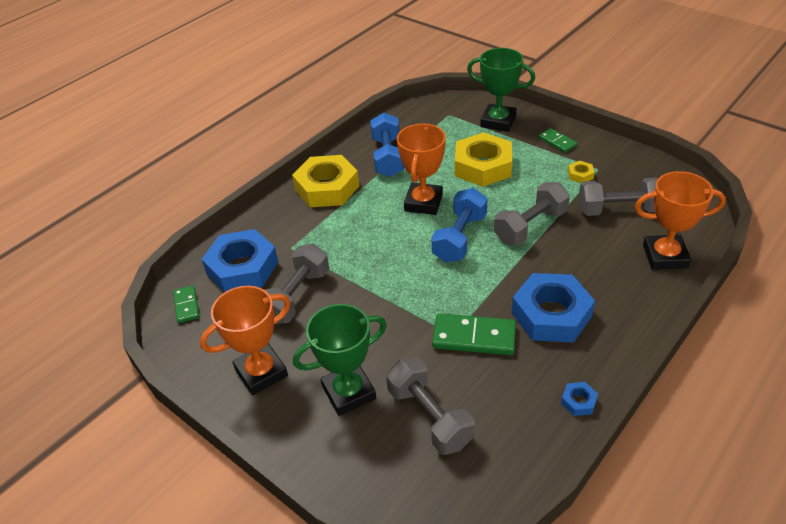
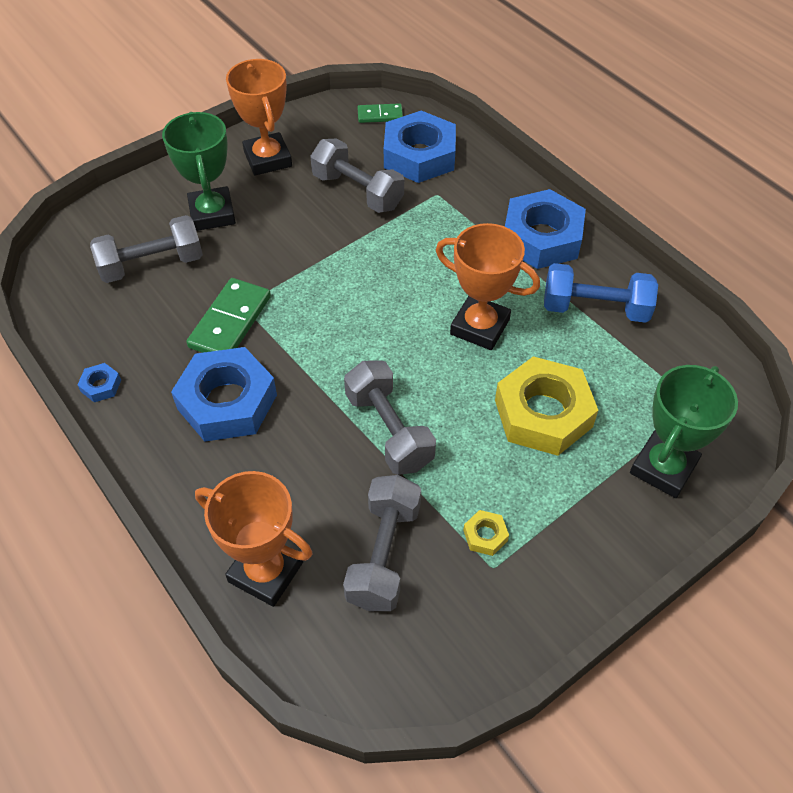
camera: 100 degrees right, 10 degrees up
yellow nut [292,155,359,207] -> blue nut [505,189,586,269]
blue dumbbell [431,188,488,263] -> none
green domino [539,128,577,153] -> none
orange trophy [635,171,726,270] -> orange trophy turned 75 degrees counterclockwise [195,471,312,607]

